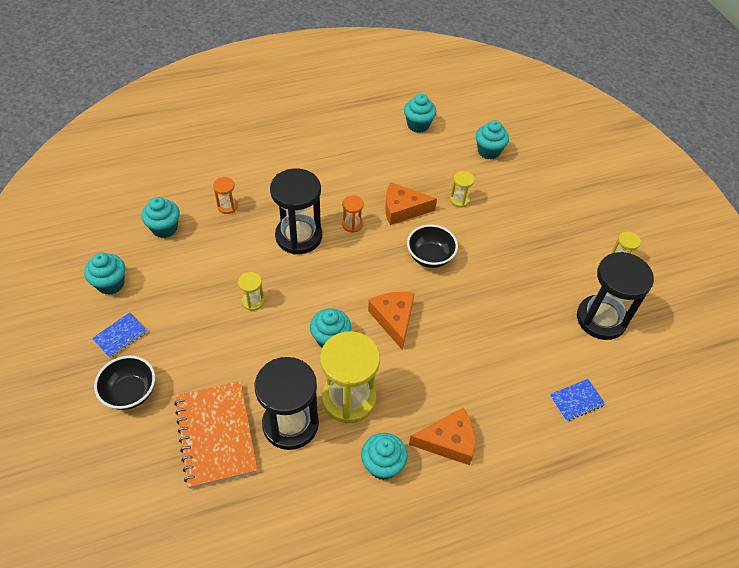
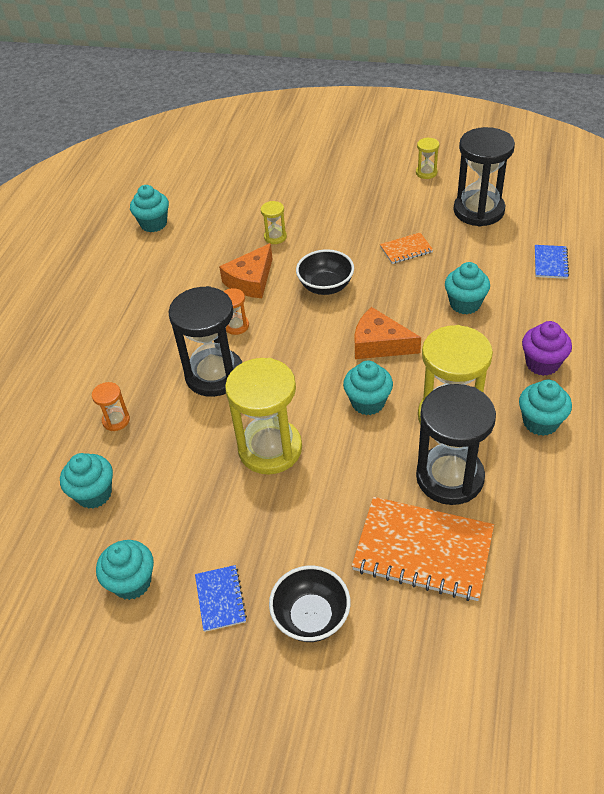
camera: 50 degrees left, 5 degrees down
yellow hourglass [238,272,265,311] -> yellow hourglass [225,358,302,474], size x2.22
orange cheese [409,408,475,465] -> purple cupcake [522,321,572,376]
turquoise cupcake [476,120,509,160] -> turquoise cupcake moved to [445,262,490,314]
none -> orange notebook [380,233,433,264]

